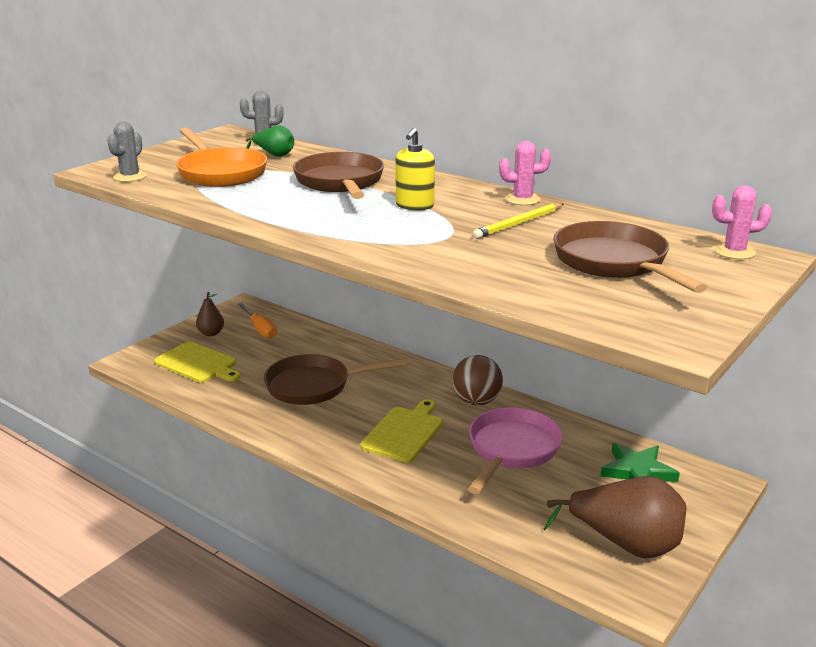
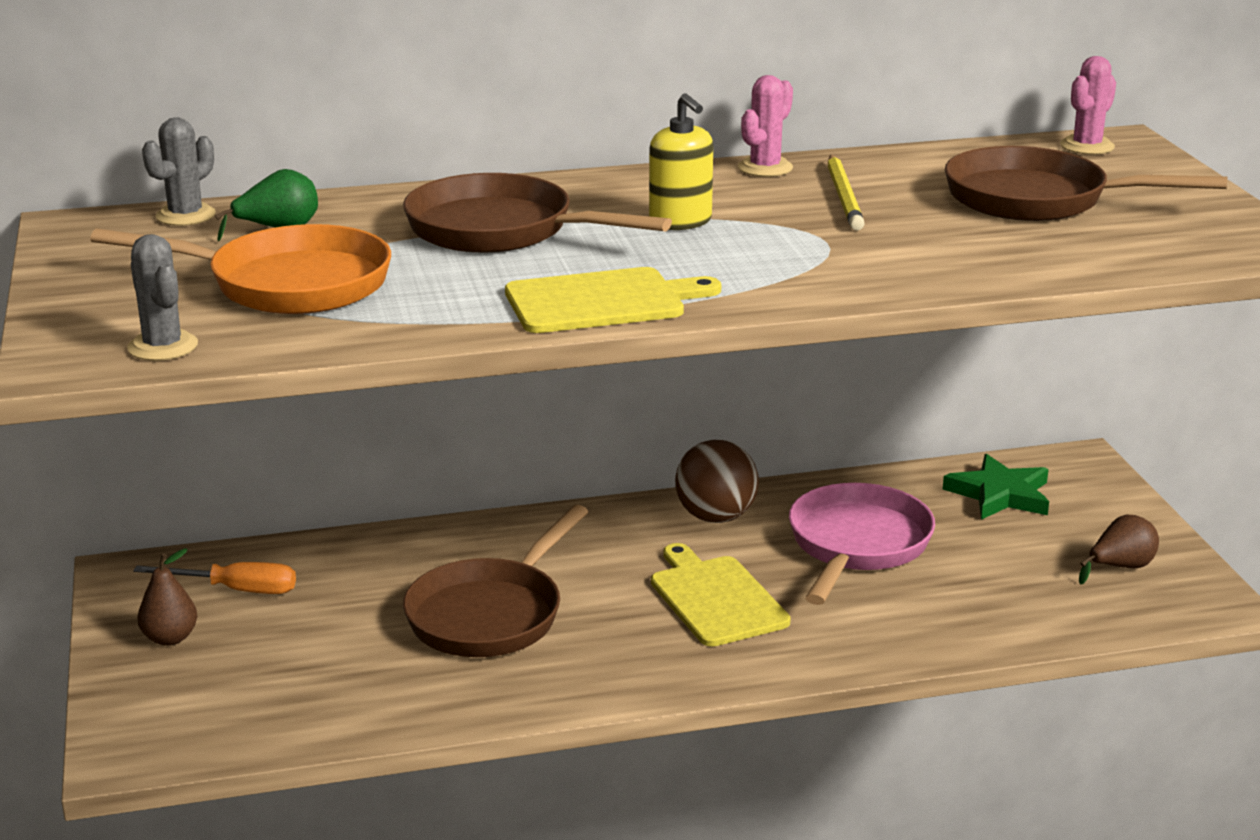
camera: 50 degrees left, 0 degrees up
yellow cutting board [154,342,241,382] -> yellow cutting board moved to [505,267,721,333]
pink pan [468,407,563,494] -> pink pan turned 45 degrees clockwise [789,483,935,605]
brown pear [543,476,686,559] -> brown pear [1079,515,1159,585], size x0.50

